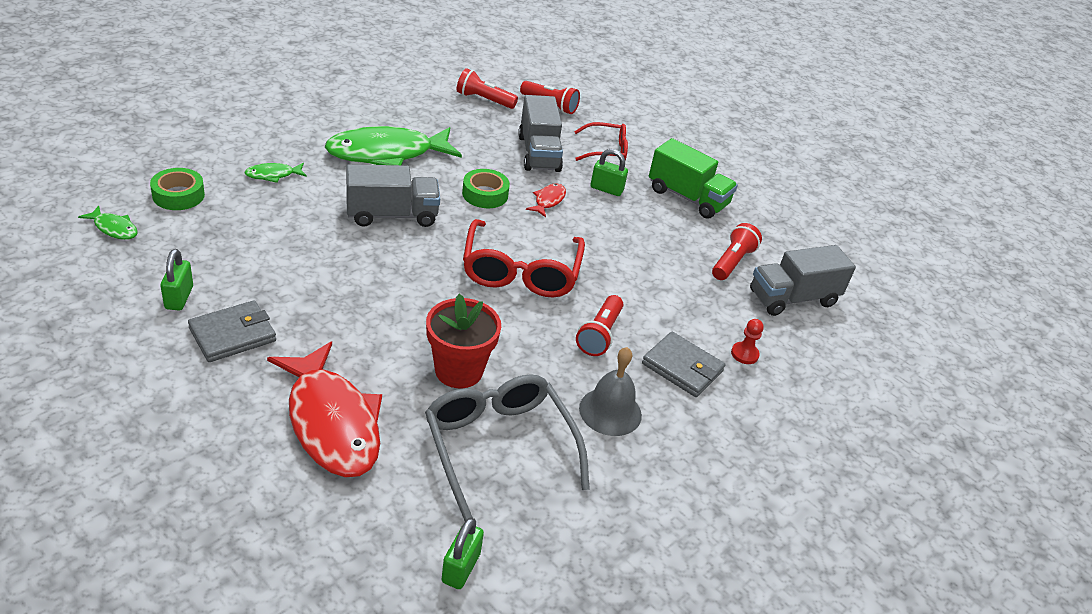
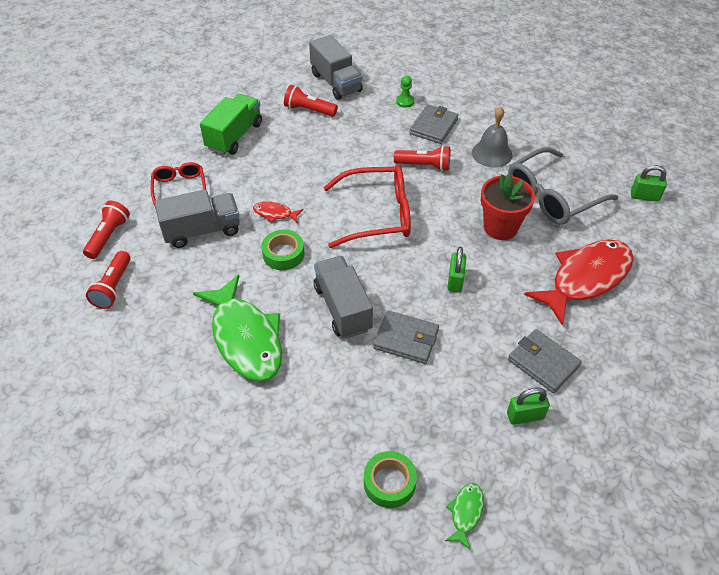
camera: 95 degrees left, 10 degrees up
green fish [244,163,307,183] -> none
green padlock [591,149,628,196] -> green padlock moved to [448,247,466,293]
red pawn [731,319,764,364] -> green pawn [396,76,414,108]
none -> grey wallet [373,310,439,364]

